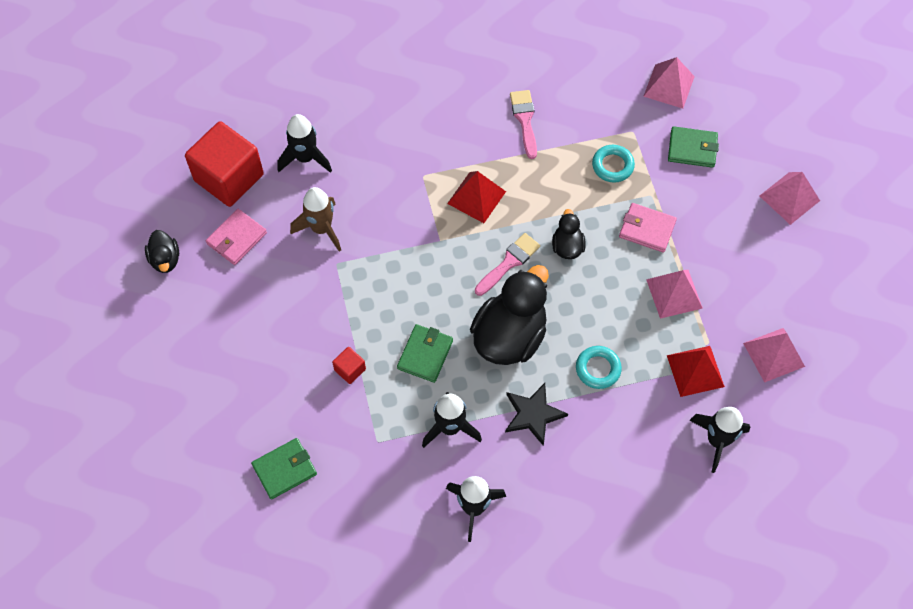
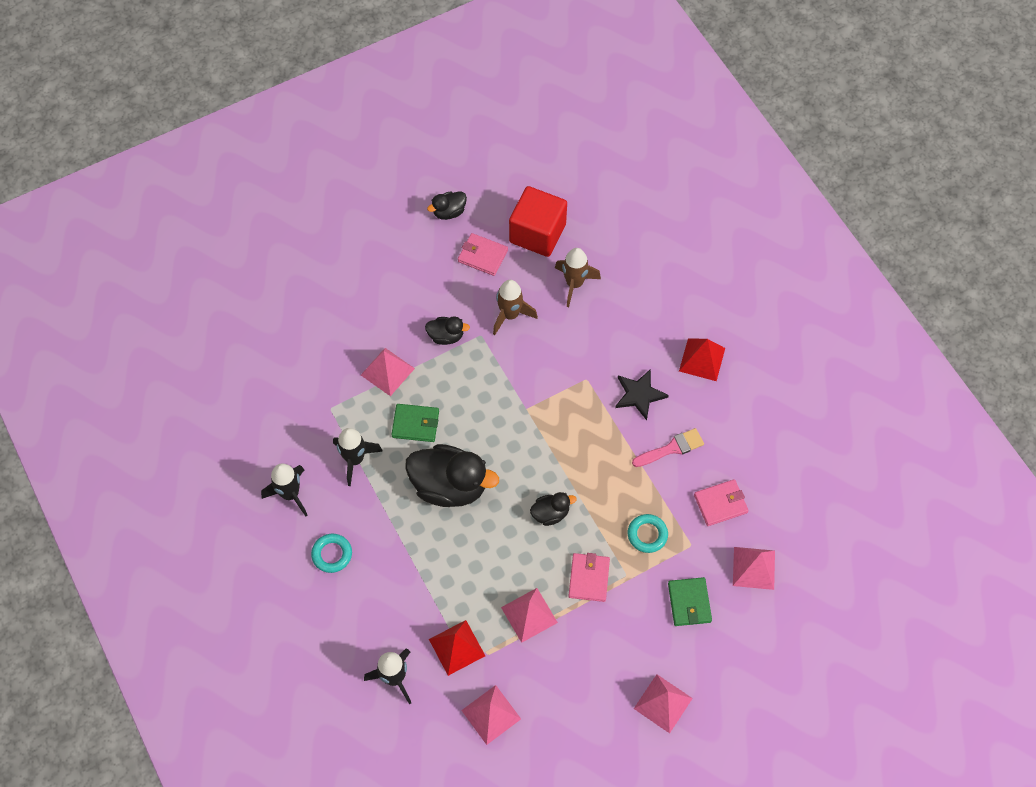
camera: 75 degrees right, 0 degrees up
green wallet [251,438,317,499] -> none
black rocket [277,114,332,173] -> brown rocket [555,248,601,307]
red cube [332,347,366,384] -> pink pyramid [361,348,415,396]
red pyramid [447,171,506,223] -> red pyramid moved to [679,338,725,381]
pink brush [475,233,540,296] -> none
black star [505,383,568,446] -> black star moved to [615,369,669,420]
turquoise ring [576,346,622,389] -> turquoise ring moved to [311,534,352,573]
none -> black duck [425,316,470,345]
none -> pink wallet [694,479,749,526]

